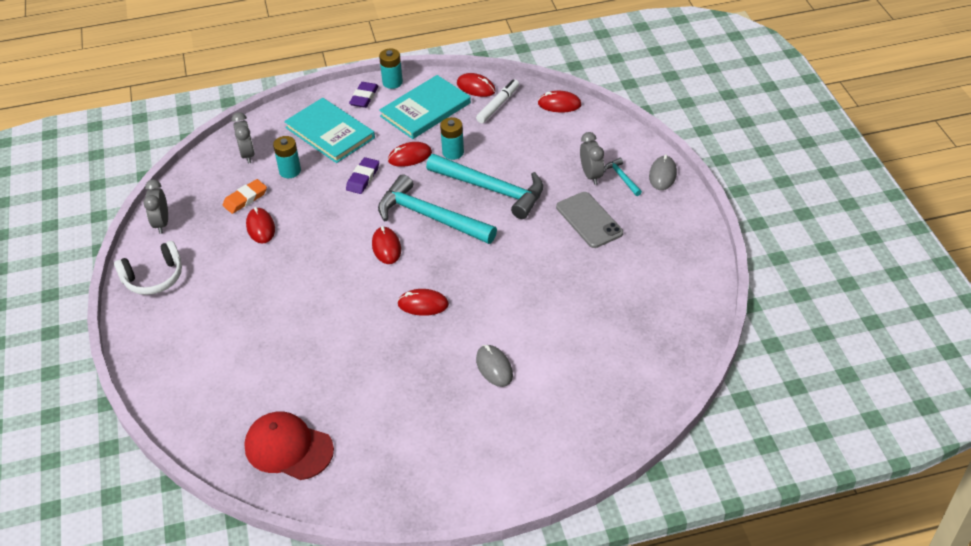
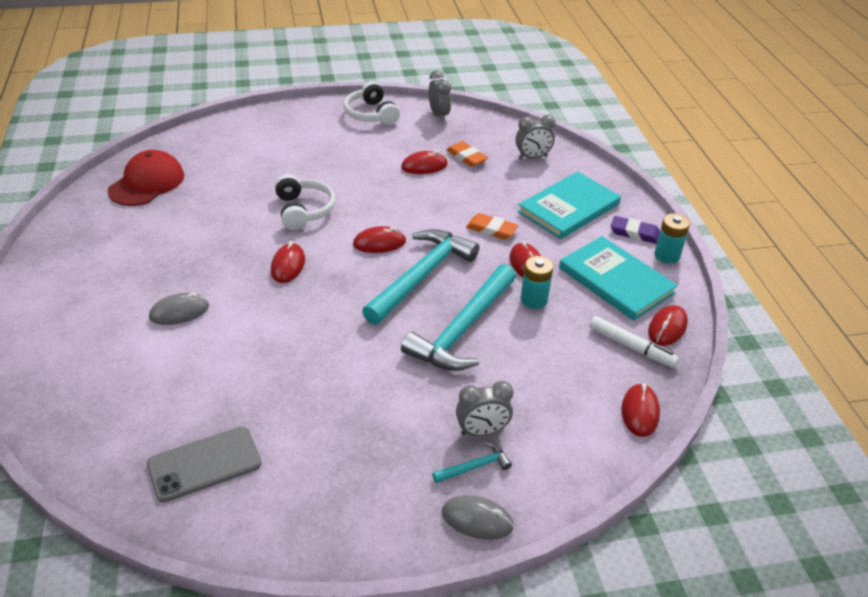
camera: 90 degrees right, 5 degrees down
grey clock [144,180,168,234] -> grey clock turned 75 degrees clockwise [428,70,451,122]
turquoise battery [273,136,301,178] -> none
purple eraser [346,157,379,194] -> orange eraser [466,213,519,240]
grey phone [556,192,623,248] -> grey phone moved to [147,426,261,502]
none -> white headphones [275,174,335,230]

